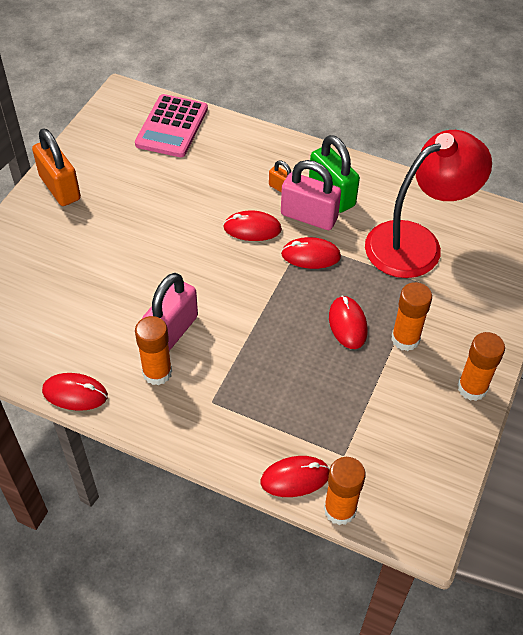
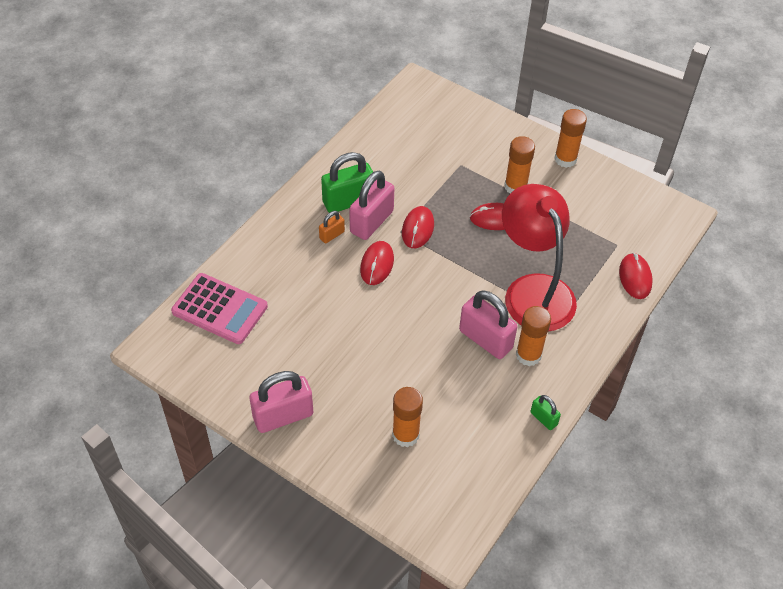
camera: 80 degrees left, 0 degrees up
orange padlock [32,128,81,206] -> pink padlock [249,371,313,433]
red mouse [42,373,108,411] -> green padlock [530,395,561,430]
orange glue stick [324,457,366,525] -> orange glue stick moved to [392,387,423,447]
red lamp [365,130,492,278] -> red lamp moved to [502,184,577,332]

